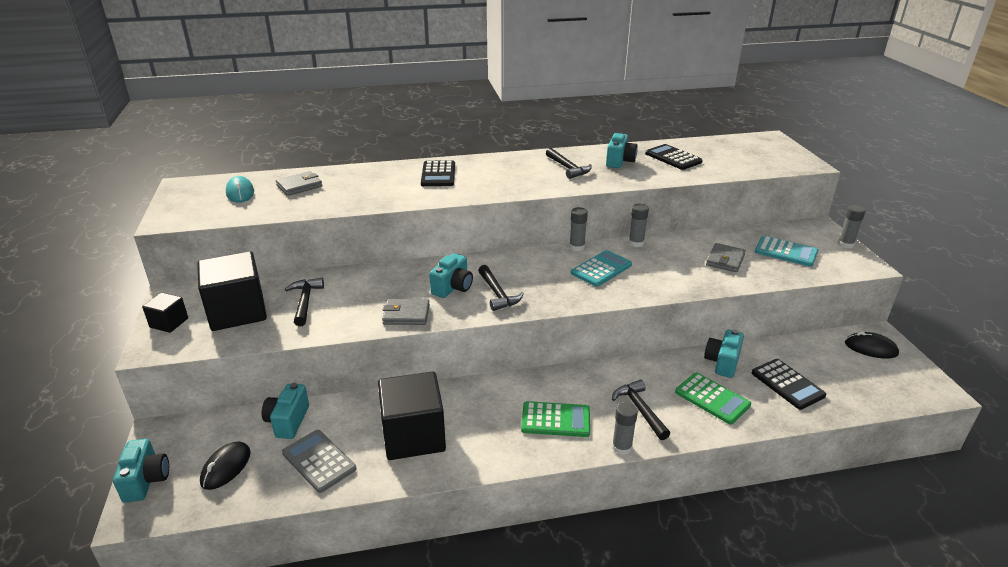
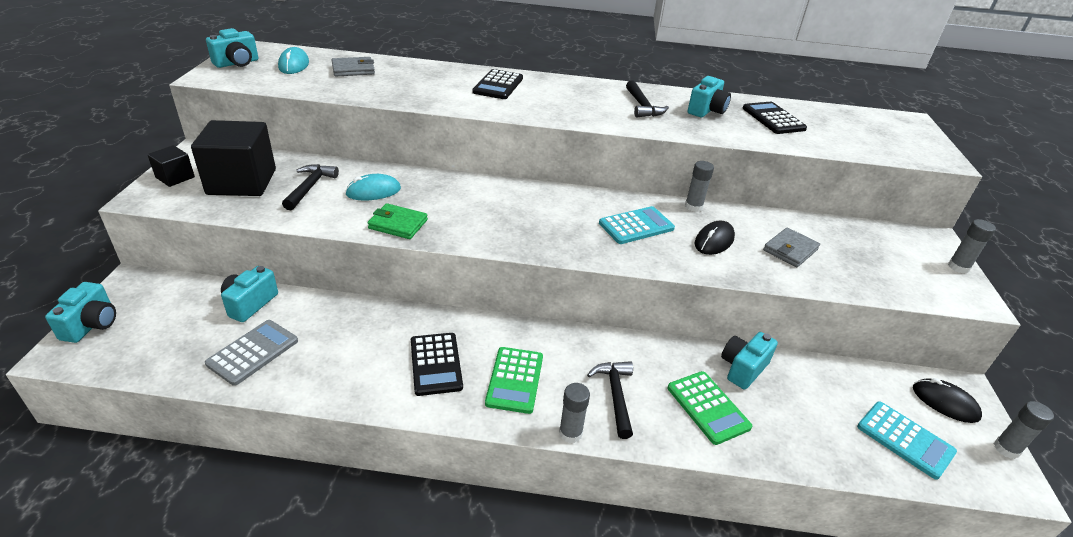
camera: 15 degrees right, 5 degrees up
black mouse [200,442,251,490] -> black mouse moved to [695,221,735,255]
grey calculator [282,430,356,493] -> grey calculator turned 60 degrees clockwise [205,320,298,386]
black cube [378,371,446,460] -> none
grey wallet [382,299,430,325] -> green wallet [367,203,428,239]
turquoise camera [429,253,473,298] -> turquoise camera moved to [206,28,259,68]
black hammer [478,265,524,311] -> none
green calculator [521,401,590,437] -> green calculator turned 75 degrees clockwise [485,347,543,414]
grey glue stick [569,207,588,251] -> grey glue stick moved to [994,401,1054,459]
black calculator [752,359,826,410] -> black calculator moved to [411,333,463,396]
turquoise calculator [755,236,818,267] -> turquoise calculator moved to [857,401,957,480]
none -> turquoise mouse [345,174,401,201]

